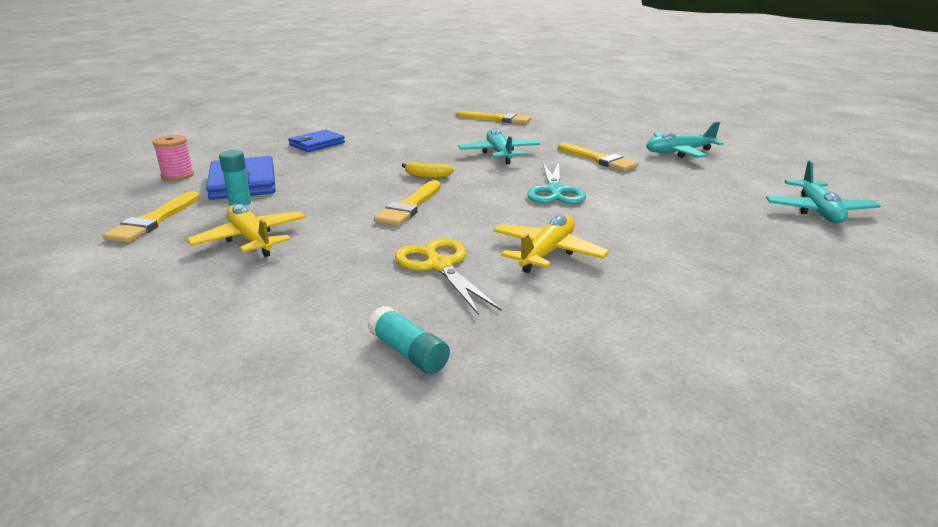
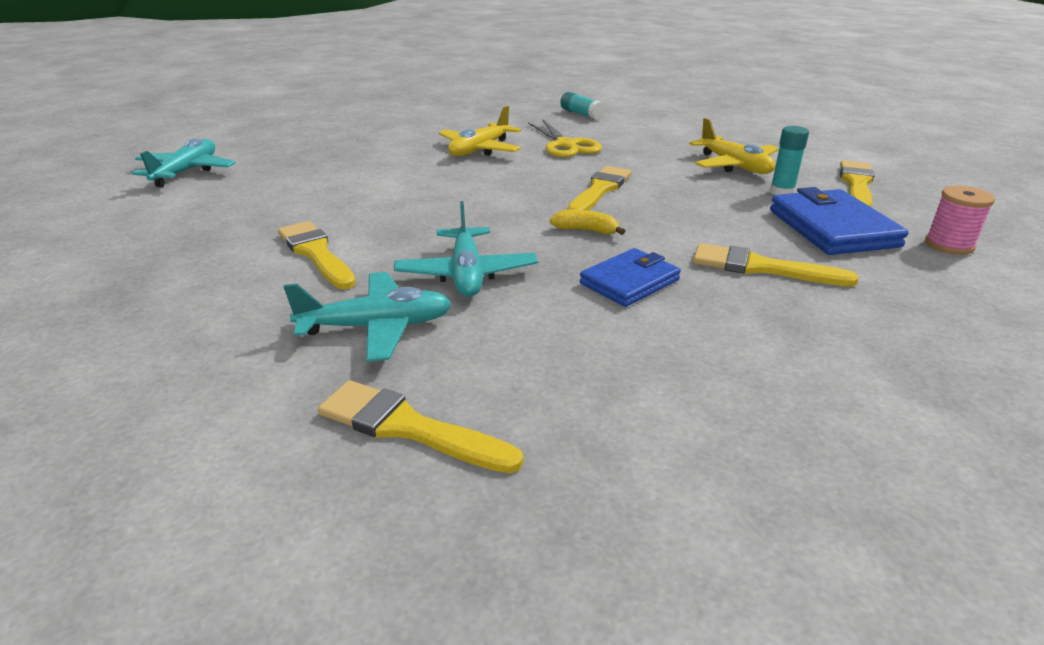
camera: 175 degrees left, 5 degrees up
blue wallet [288,130,345,152] -> blue wallet moved to [580,248,681,307]
turquoise scissors [527,162,586,204] -> none
turquoise plane [646,122,724,158] -> turquoise plane moved to [284,272,452,362]
none -> yellow brush [693,243,859,286]

